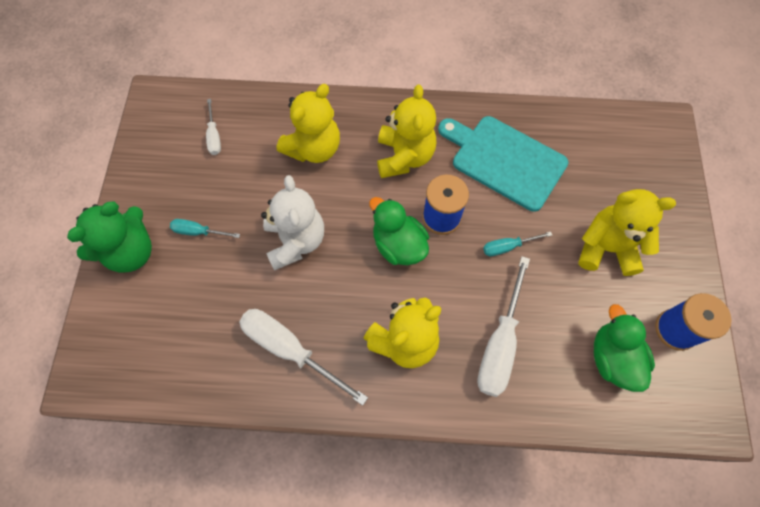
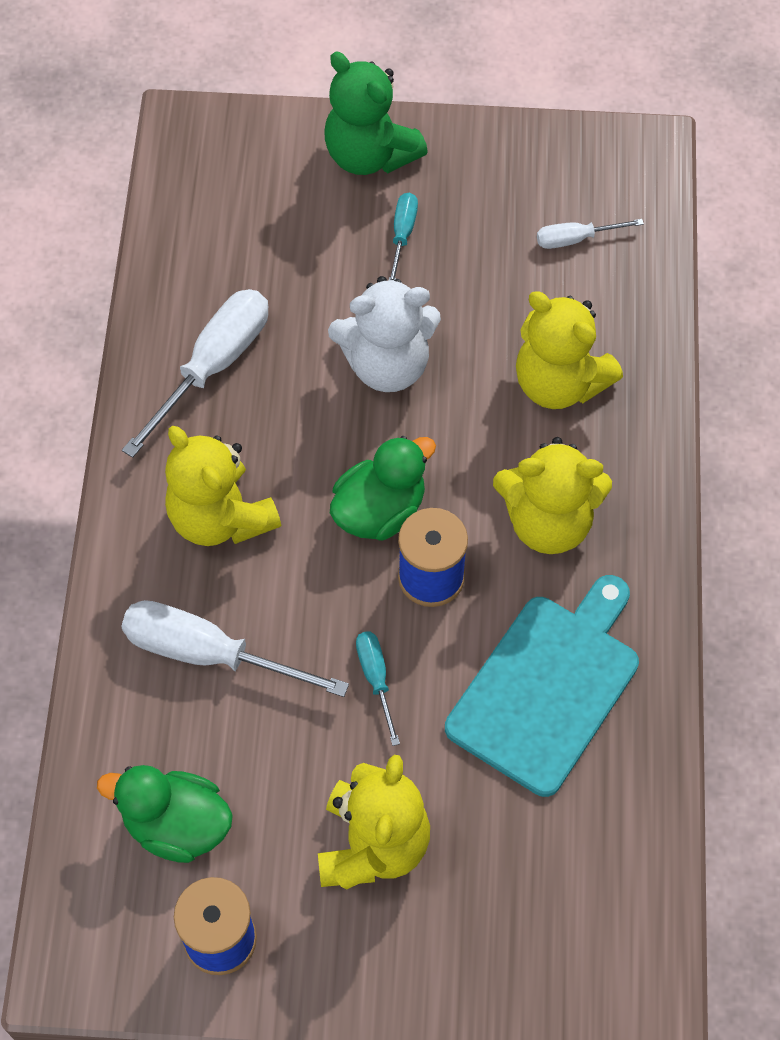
camera: 90 degrees right, 5 degrees down
green duck [594,304,655,392] -> green duck turned 150 degrees counterclockwise [97,765,233,863]

